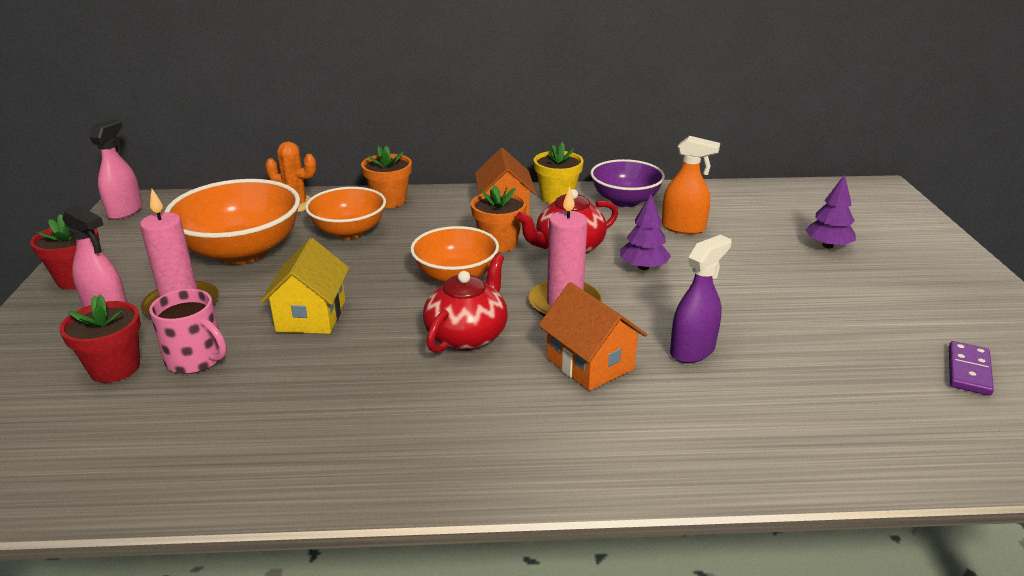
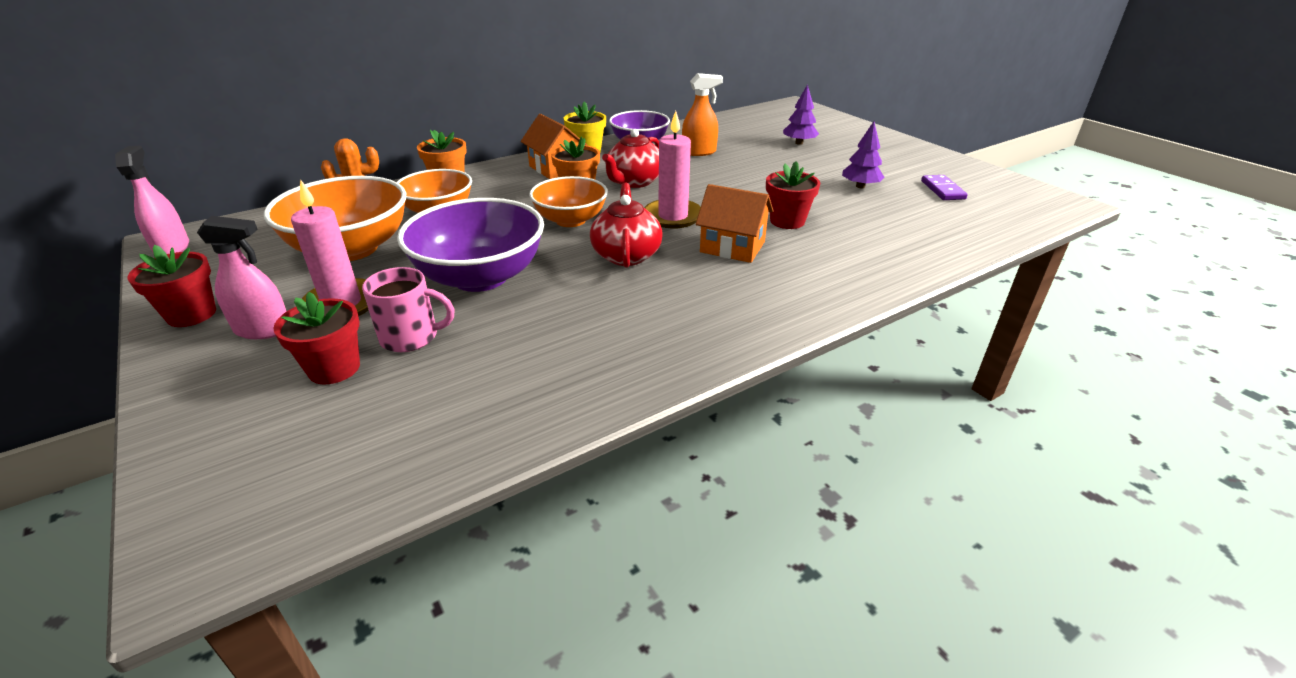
camera: 30 degrees left, 5 degrees up
yellow house [260,238,349,334] -> purple bowl [397,198,544,292]
purple tree [620,194,671,270] -> purple tree moved to [842,122,885,188]
purple spray bottle [670,235,732,363] -> red flower pot [766,161,820,229]

